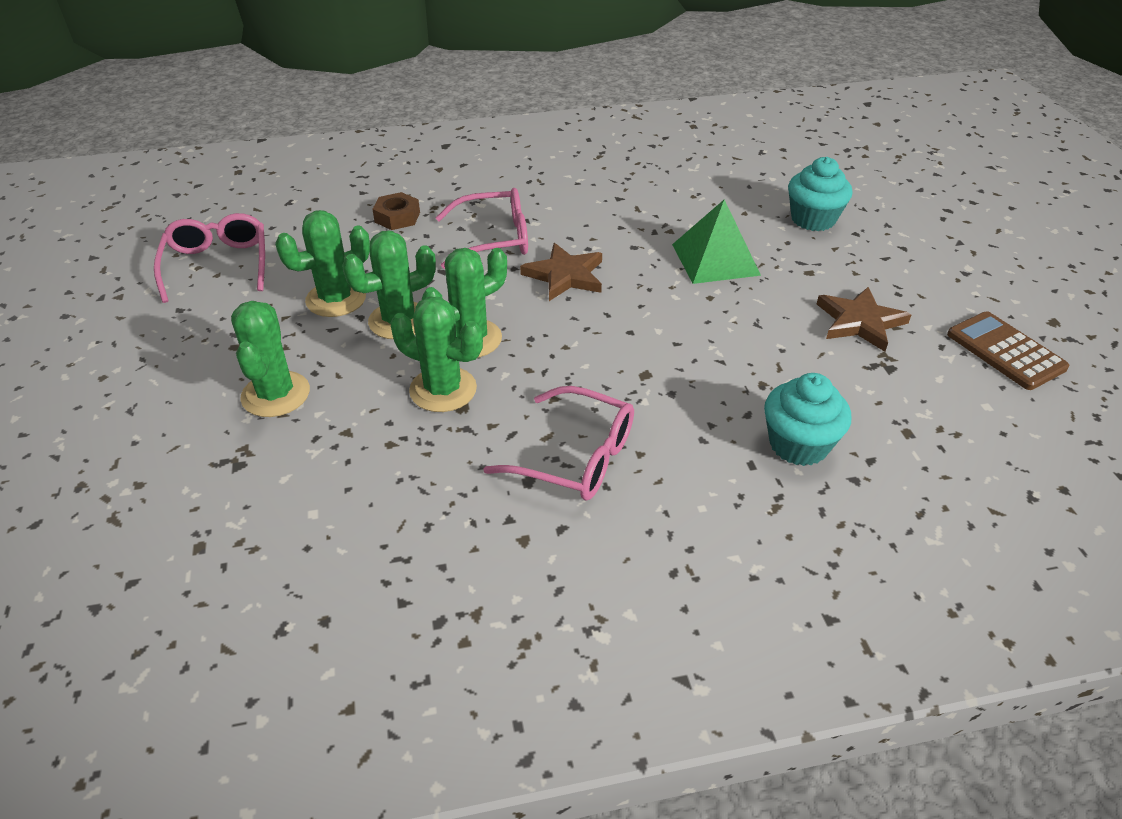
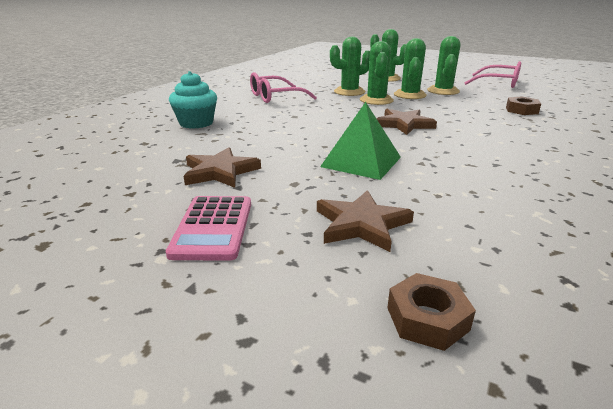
camera: 130 degrees right, 15 degrees down
pink glasses [436,188,528,269] -> none
turquoise cupcake [788,157,852,231] -> brown star [317,190,414,252]
brown calculator [947,311,1069,390] -> none
none -> pink calculator [166,196,251,261]
none -> brown nut [387,273,476,351]

